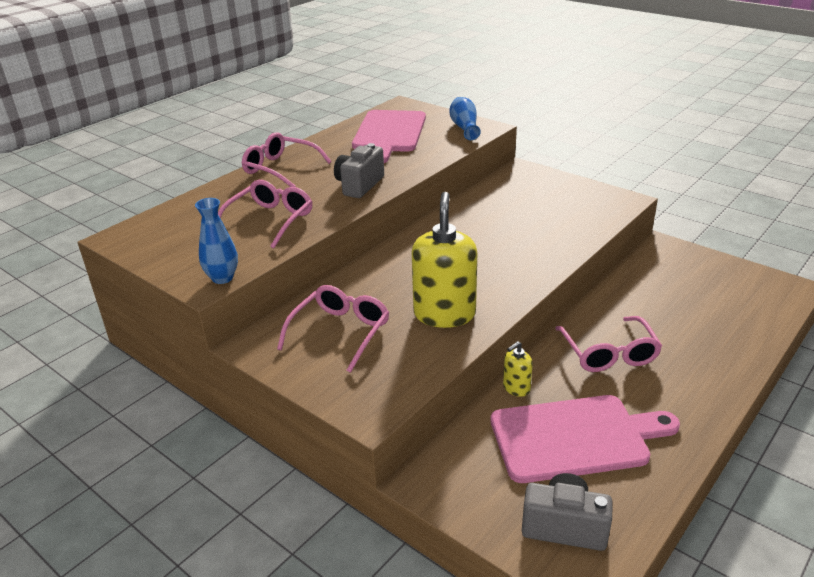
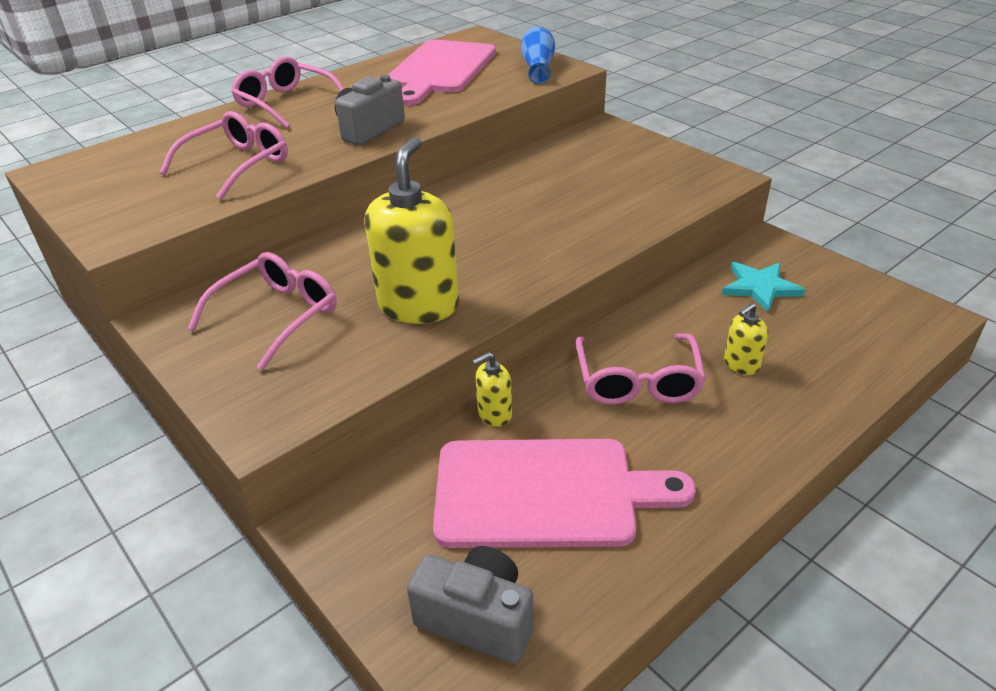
camera: 10 degrees right, 5 degrees up
blue vase [195,198,238,284] -> none
none -> turquoise star [722,262,806,313]
none -> yellow soap dispenser [724,303,768,375]

